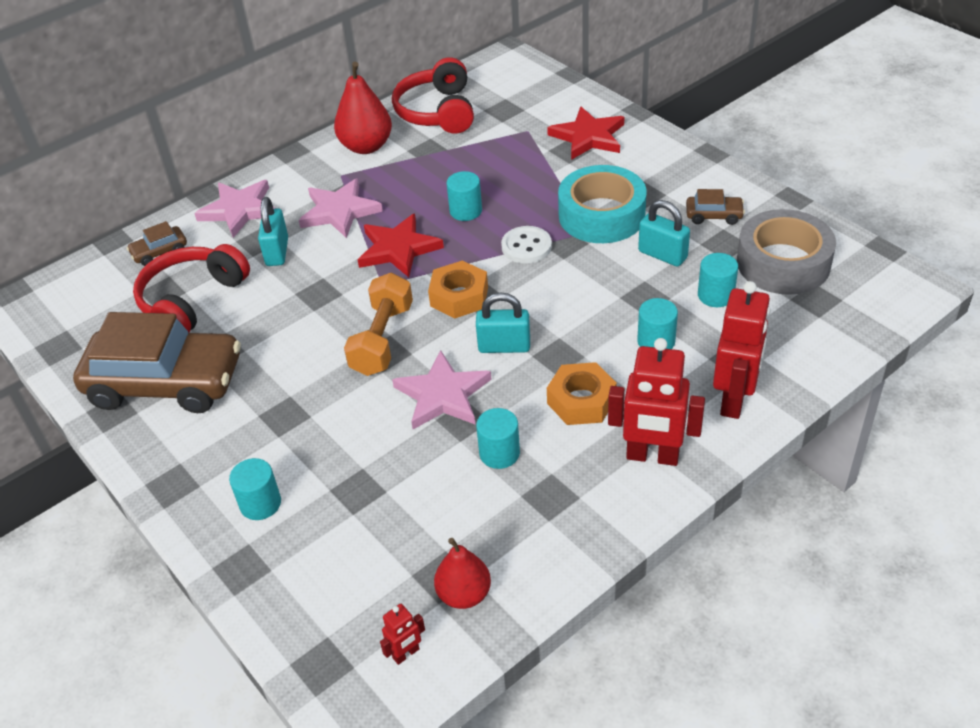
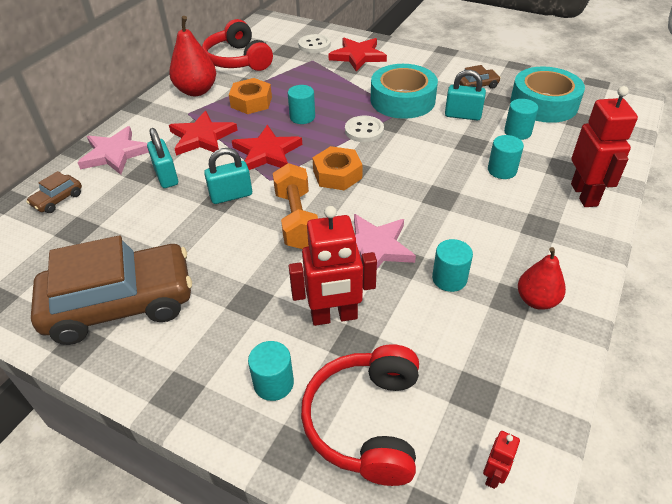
camera: 25 degrees left, 0 degrees up
red headphones [133,244,250,333] -> red headphones moved to [301,344,419,486]
pink star [299,178,383,238] -> red star [169,111,238,156]
red pear [434,538,491,609] -> red pear moved to [518,247,566,310]
turquoise padlock [476,293,530,353] -> turquoise padlock moved to [204,148,252,204]
orange nut [547,362,617,425] -> orange nut moved to [229,78,272,114]
red robot [608,338,705,466] -> red robot moved to [289,206,377,326]
grey tape [737,209,836,295] -> turquoise tape [510,66,585,123]
none -> white button [298,34,330,53]

